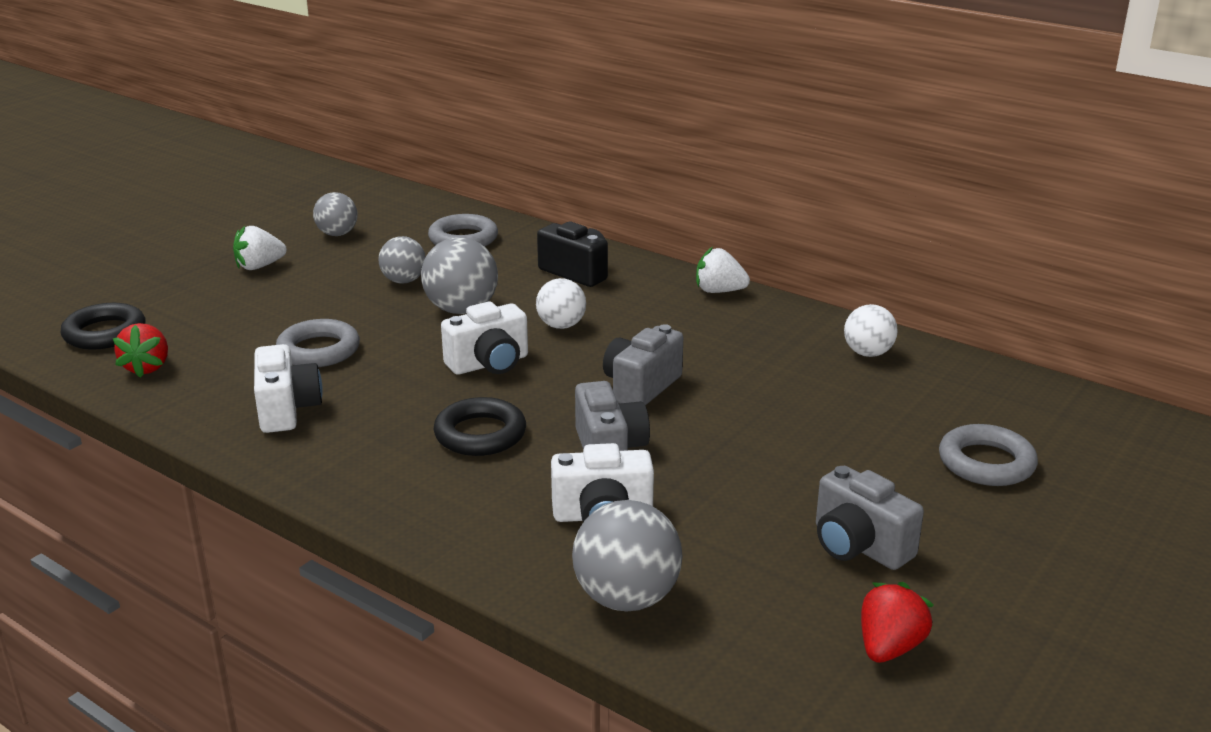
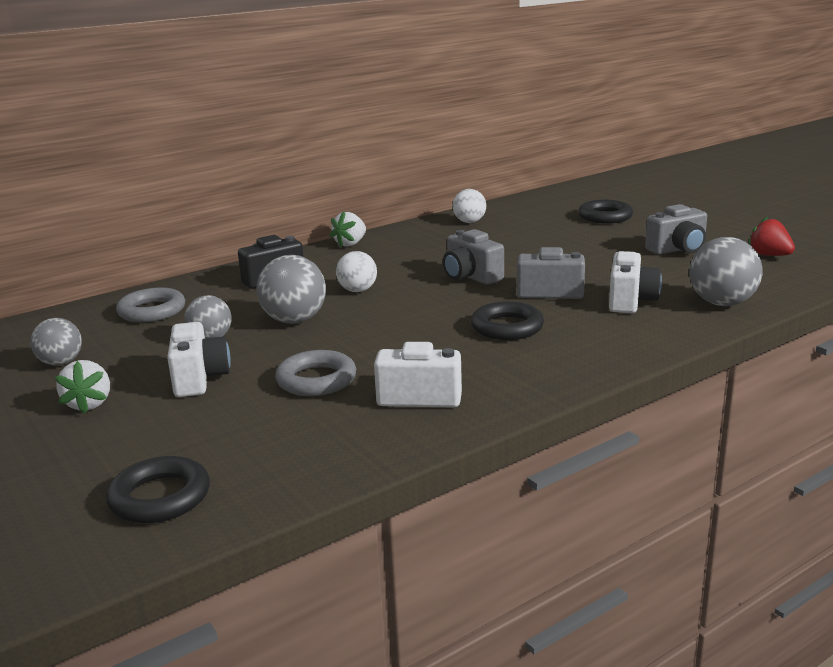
camera: 70 degrees left, 5 degrees down
red strawberry [113,323,168,378] -> none
white camera [441,302,528,375] -> white camera moved to [167,322,231,397]
grey ring [939,424,1038,486] -> black ring [578,200,633,224]

